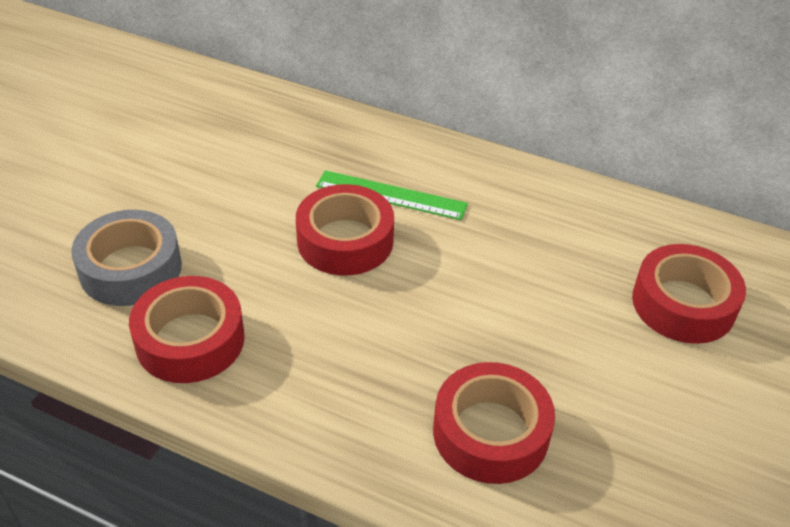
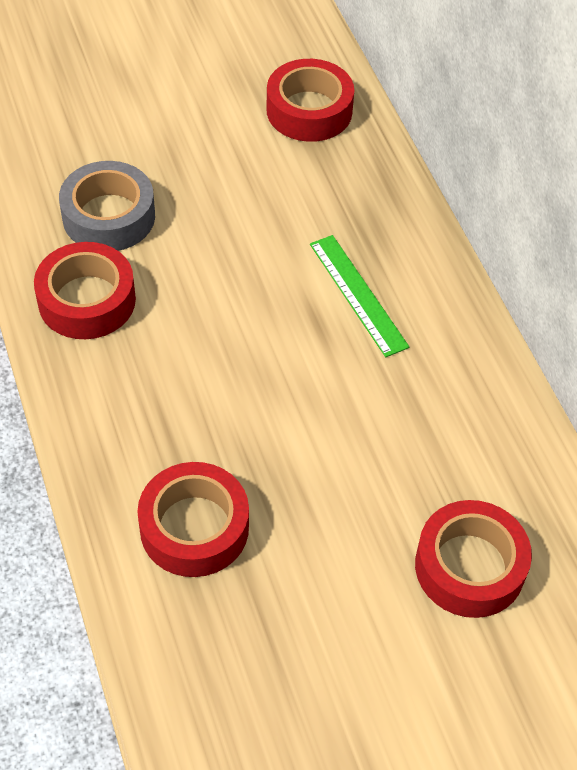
camera: 45 degrees right, 10 degrees up
red tape [296,184,394,276] -> red tape moved to [266,59,354,142]

